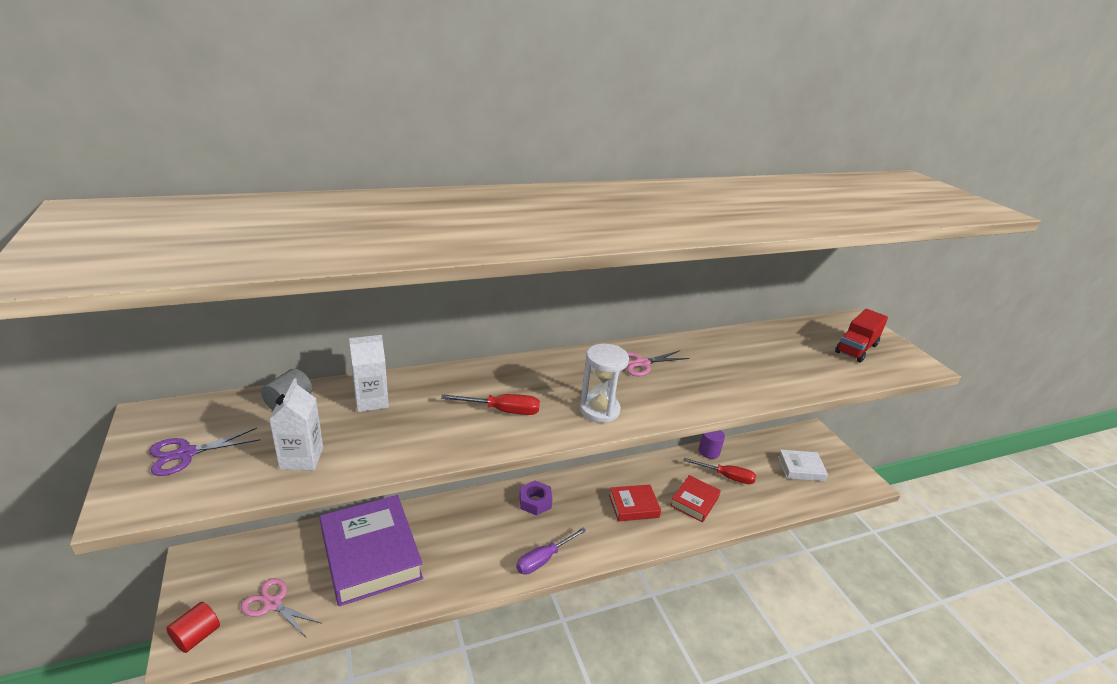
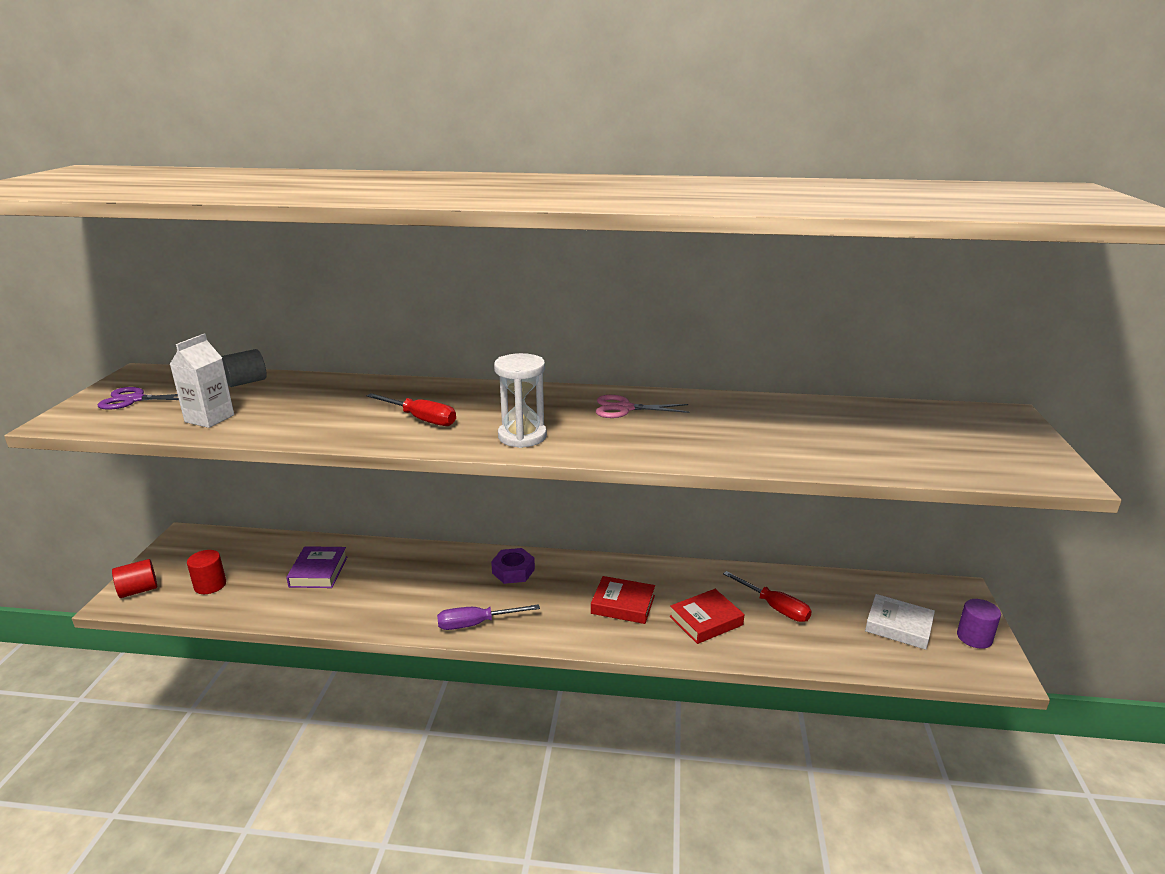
camera: 30 degrees right, 5 degrees down
pink scissors [241,578,322,637] -> red cylinder [187,550,226,594]
purple book [320,495,423,606] -> purple book [286,546,347,588], size x0.51
white carton [349,335,389,412] -> none
purple cylinder [699,430,725,459] -> purple cylinder moved to [957,599,1001,649]
red truck [835,309,888,362] -> none

